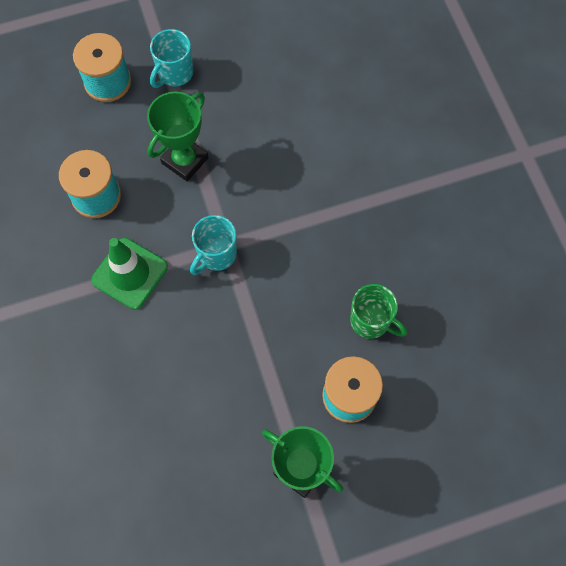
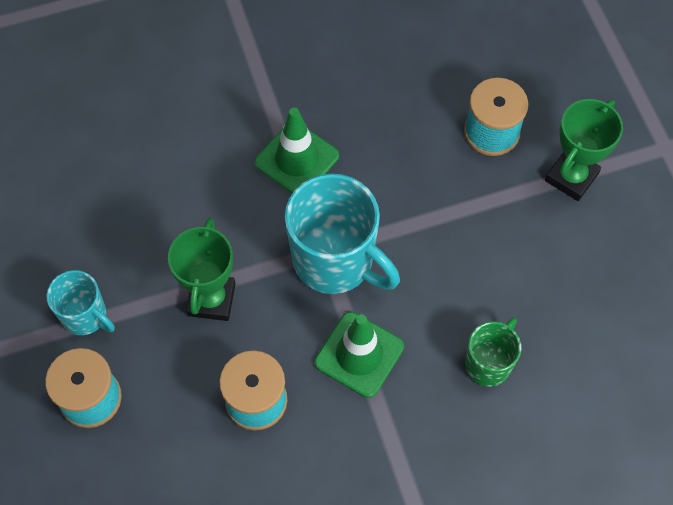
camera: 90 degrees left, 5 degrees down
green trophy [147,92,209,181] -> green trophy turned 60 degrees clockwise [168,218,236,321]
turquoise mug [190,215,237,275] -> turquoise mug [285,174,400,294], size x1.80
green mug [350,284,407,339] -> green mug moved to [465,317,521,387]
none -> green traffic cone [255,108,339,193]

